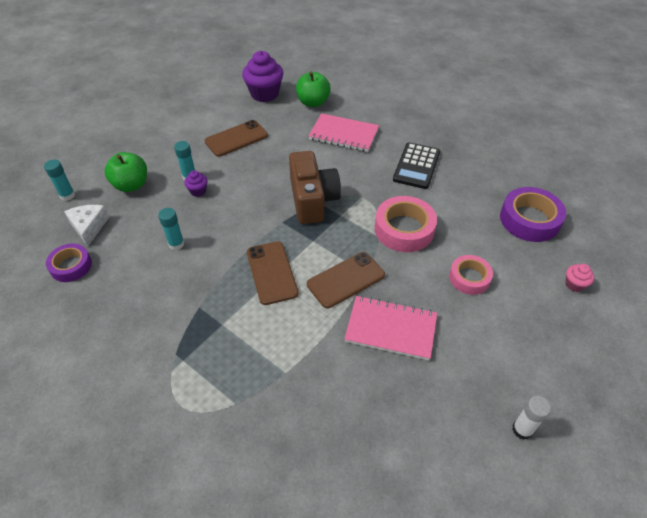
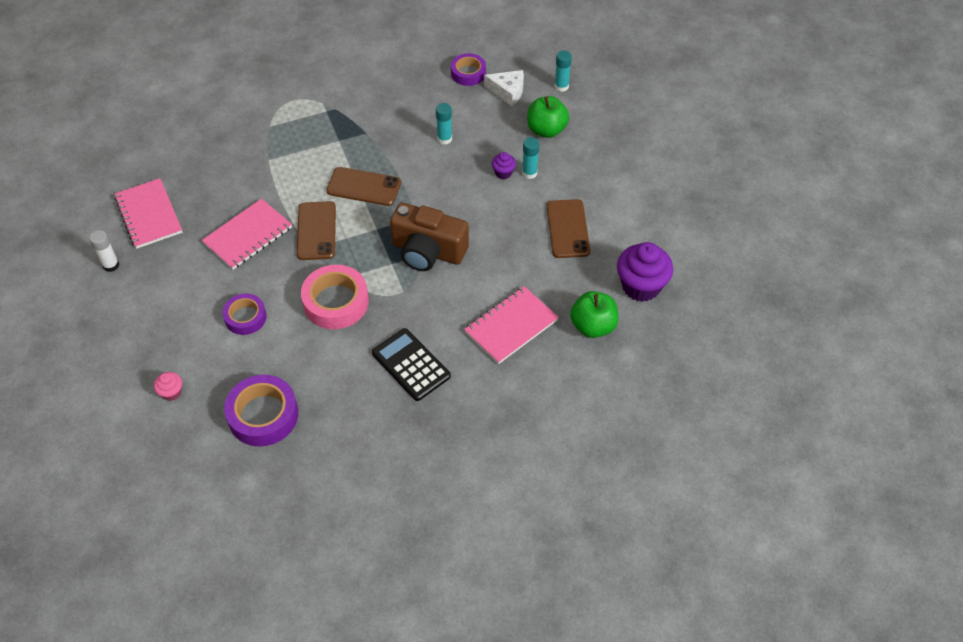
camera: 120 degrees right, 5 degrees up
pink tape [449,255,493,295] -> purple tape [222,294,267,335]
none -> pink notebook [114,178,183,249]

